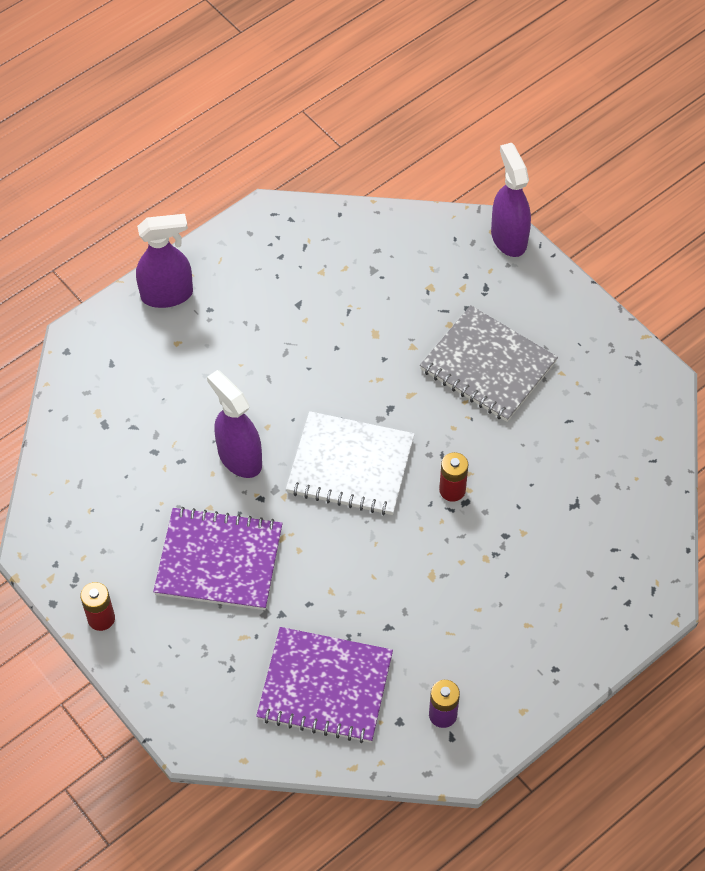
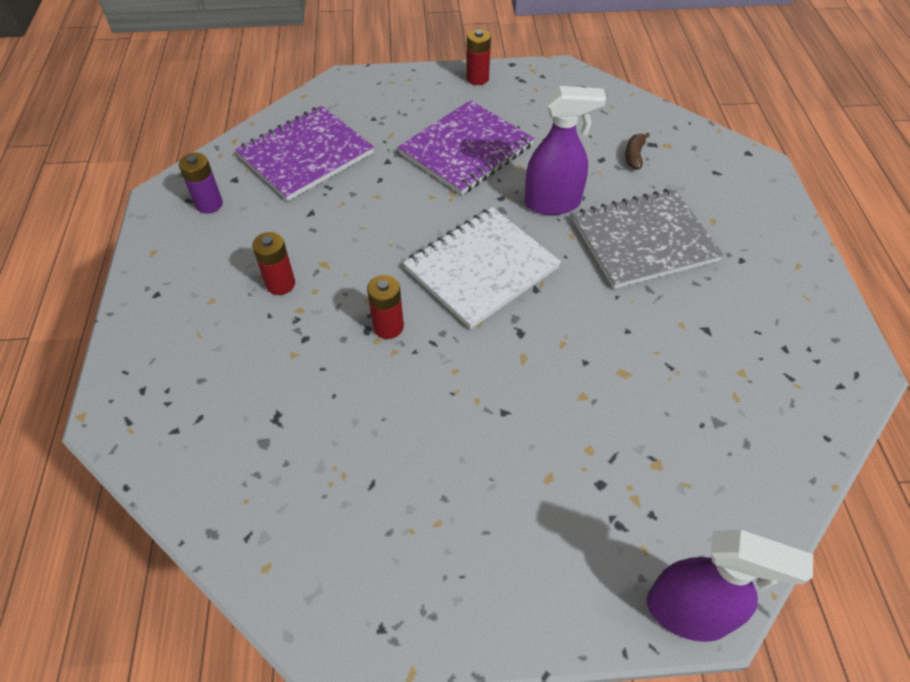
camera: 125 degrees right, 5 degrees down
purple spray bottle [136,214,193,308] -> none
grey notebook [420,305,558,422] -> grey notebook moved to [573,189,724,289]
none -> red battery [252,232,295,295]
none -> brown banana [625,133,650,170]

